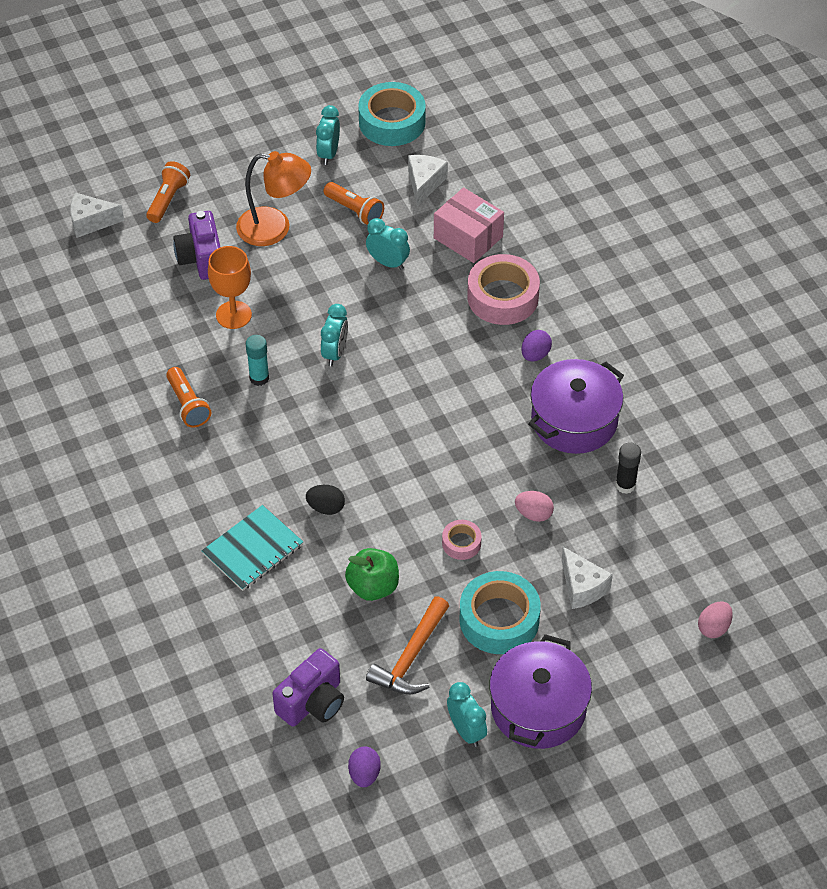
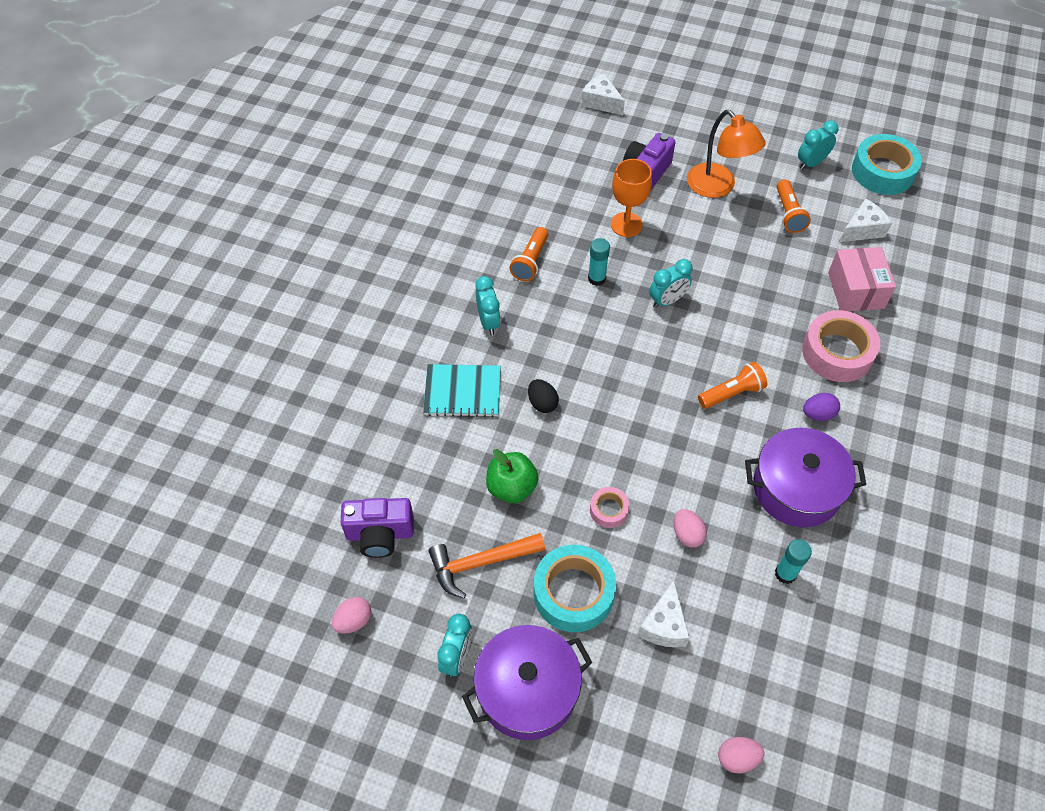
camera: 45 degrees right, 5 degrees up
orange flashlight [146,161,190,223] -> orange flashlight moved to [698,362,767,409]
purple egg [348,747,381,787] -> pink egg [332,597,371,634]
turquoise clock [366,218,410,270] -> turquoise clock moved to [475,276,501,335]
black glue stick [615,442,641,494] -> turquoise glue stick [775,539,812,584]

